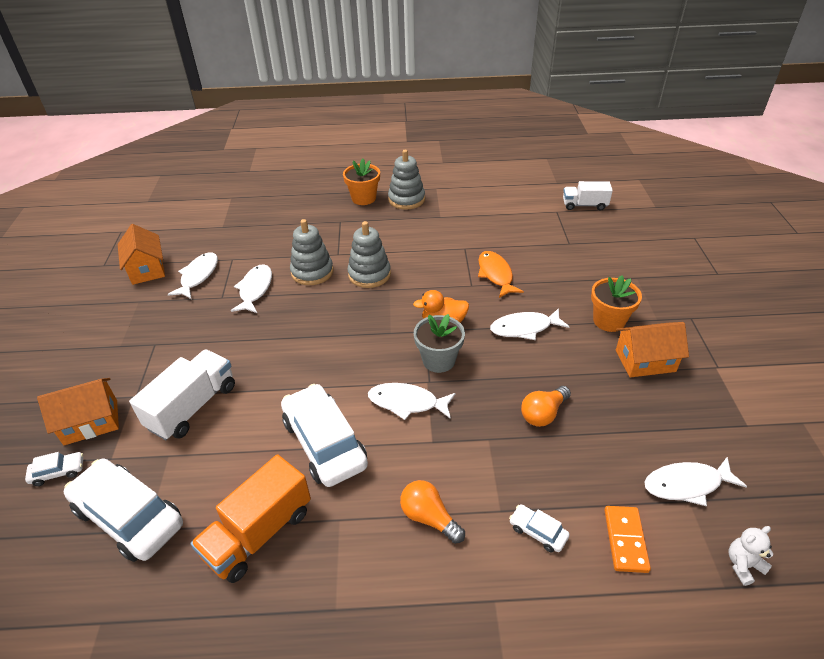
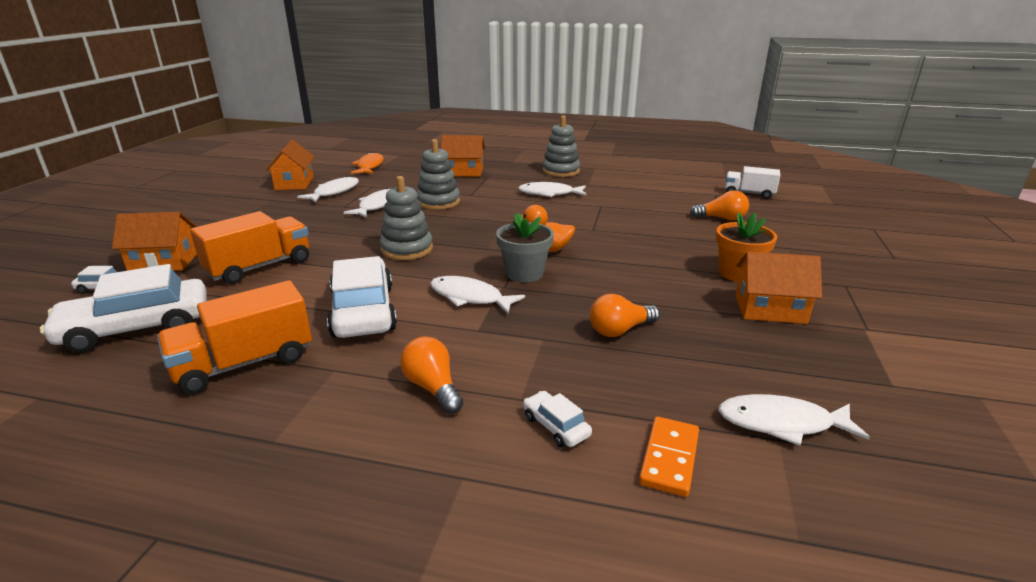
camera: 15 degrees right, 15 degrees down
white car [64,458,183,562] -> white car turned 75 degrees counterclockwise [40,264,207,353]
white truck [129,349,235,440] -> orange truck [190,211,309,284]
orange flower pot [343,159,380,205] -> none
grey stacking toy [347,221,391,288] -> grey stacking toy moved to [380,176,433,260]
orange fish [478,251,524,298] -> orange fish moved to [351,152,384,174]
white fish [490,308,569,340] -> white fish moved to [518,182,586,197]
white teddy bear [729,526,773,586] -> none
none -> orange house [441,135,485,177]
none -> orange light bulb [690,190,749,221]

